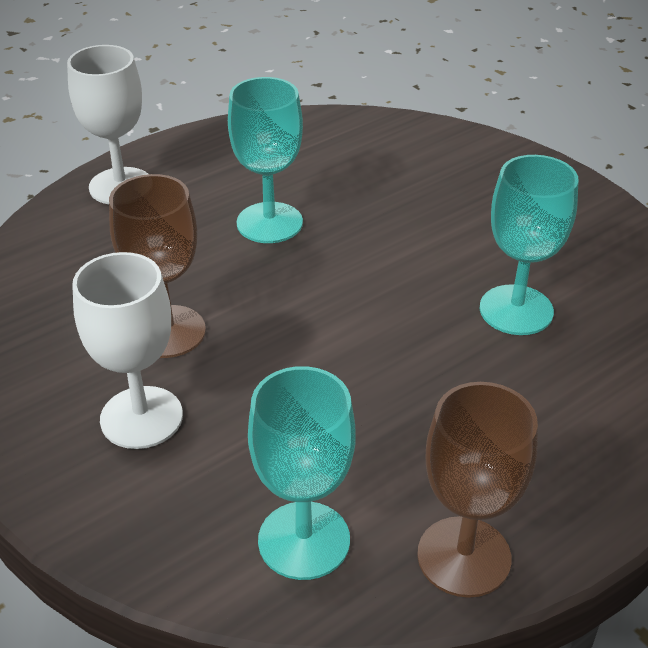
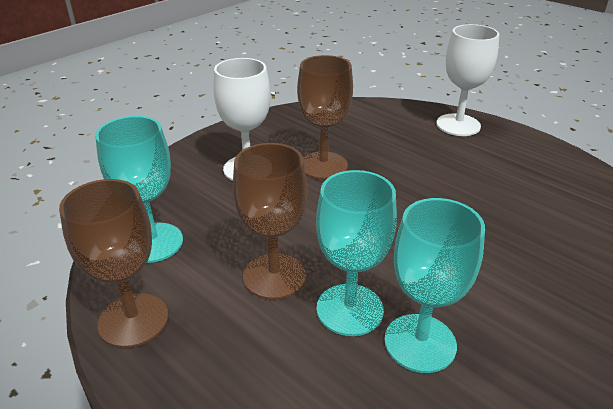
camera: 80 degrees right, 5 degrees down
turquoise goblet [228,77,303,243] -> turquoise goblet moved to [316,170,397,336]
none -> brown goblet [233,143,307,300]

